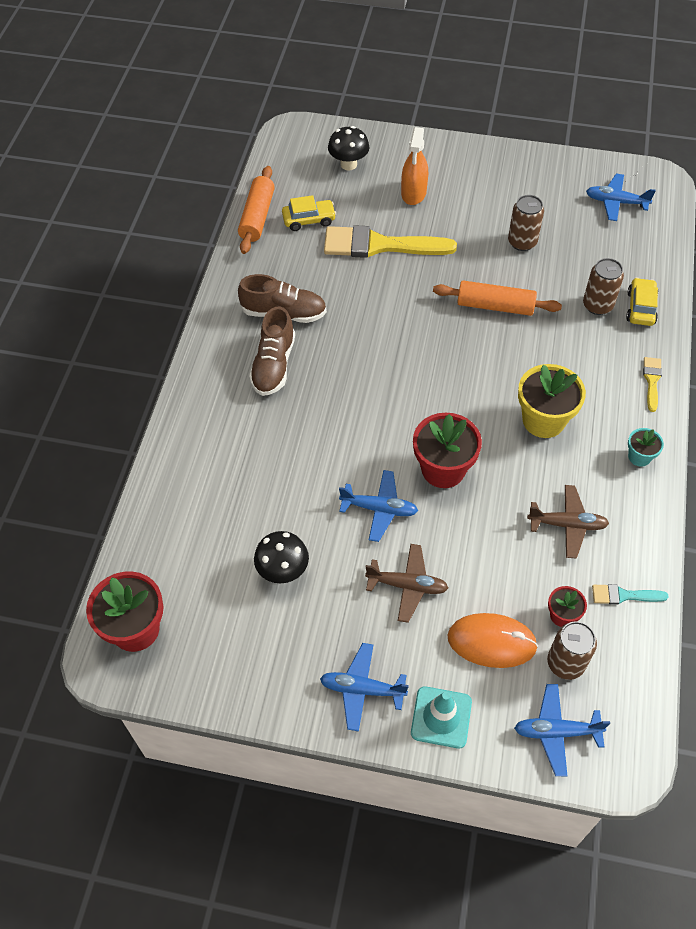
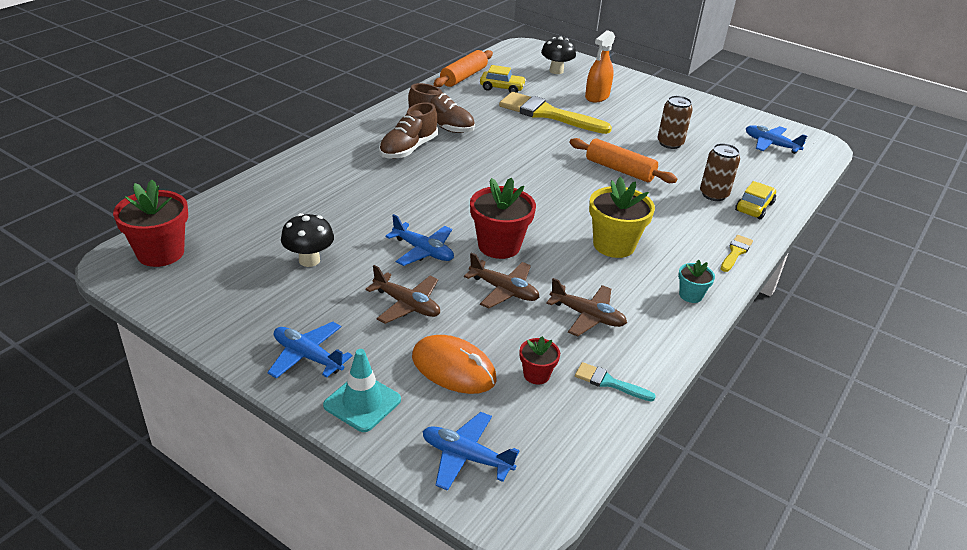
camera: 20 degrees right, 20 degrees down
brown can [547,621,597,680] -> none
none -> brown plane [464,253,540,308]

